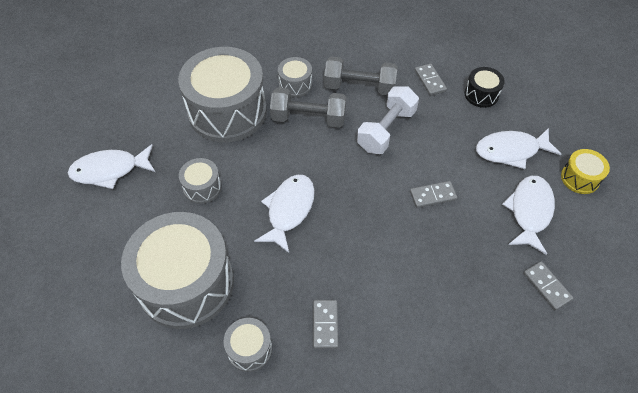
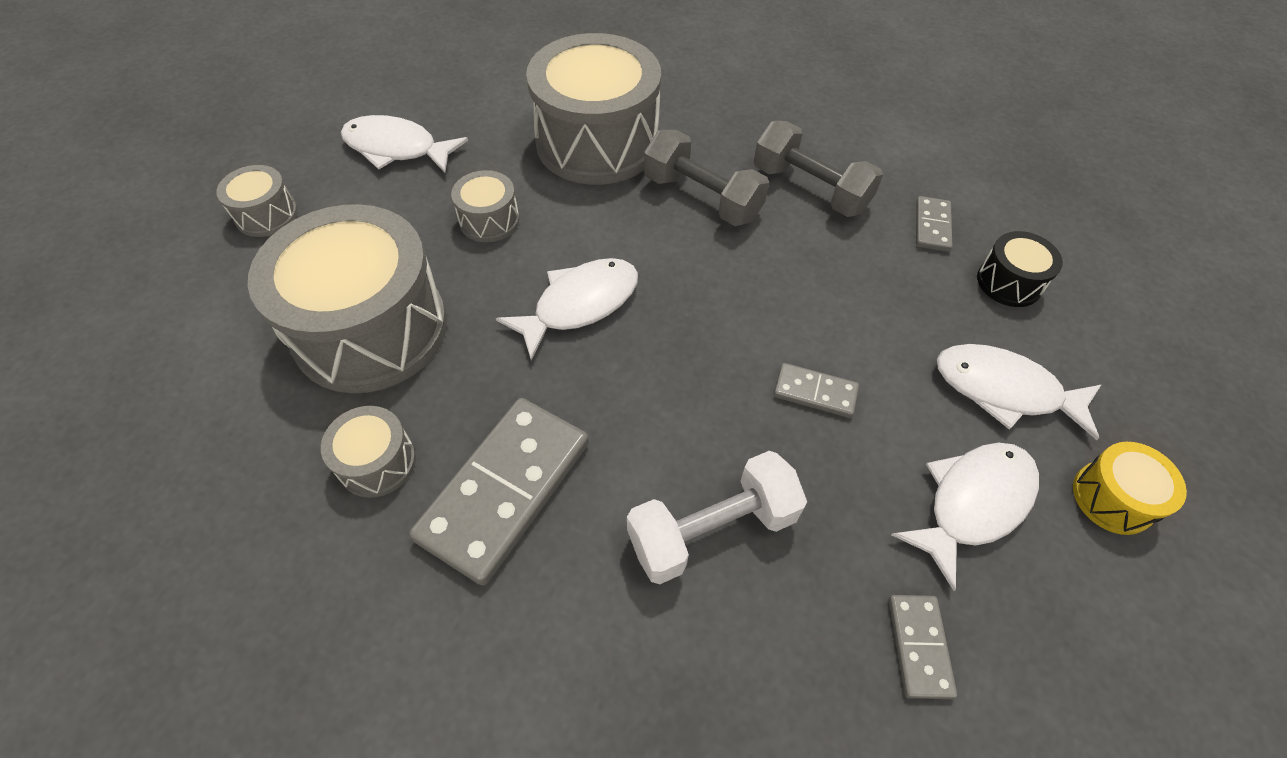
camera: 30 degrees right, 0 degrees up
grey drum [278,57,312,97] -> grey drum moved to [216,165,298,237]
grey domino [313,300,338,349] -> grey domino [409,398,589,586], size x2.07
white dumbbell [357,86,419,154] -> white dumbbell moved to [627,451,807,584]

